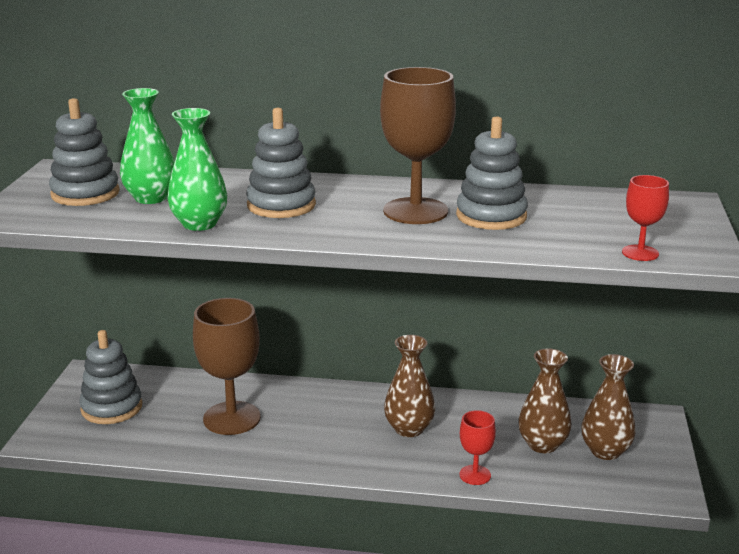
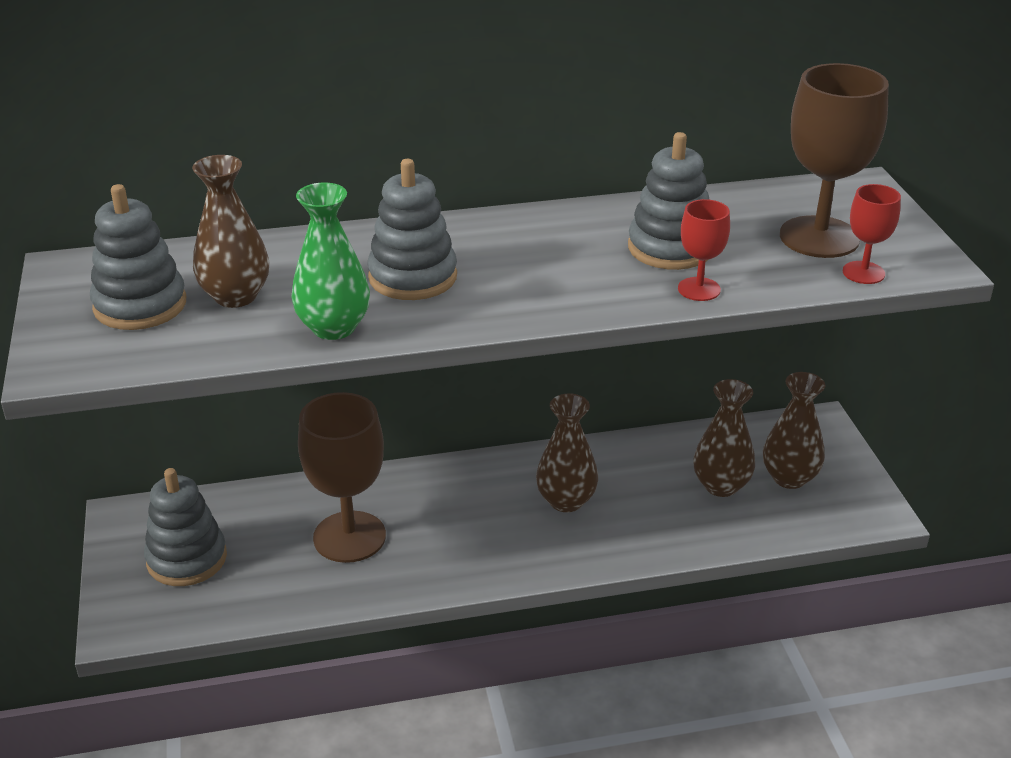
camera: 20 degrees left, 10 degrees up
green vase [120,88,175,204] -> brown vase [192,155,269,308]
brown goblet [380,67,456,224] -> brown goblet moved to [780,63,889,258]
red goblet [459,410,496,485] -> red goblet moved to [678,199,730,301]

